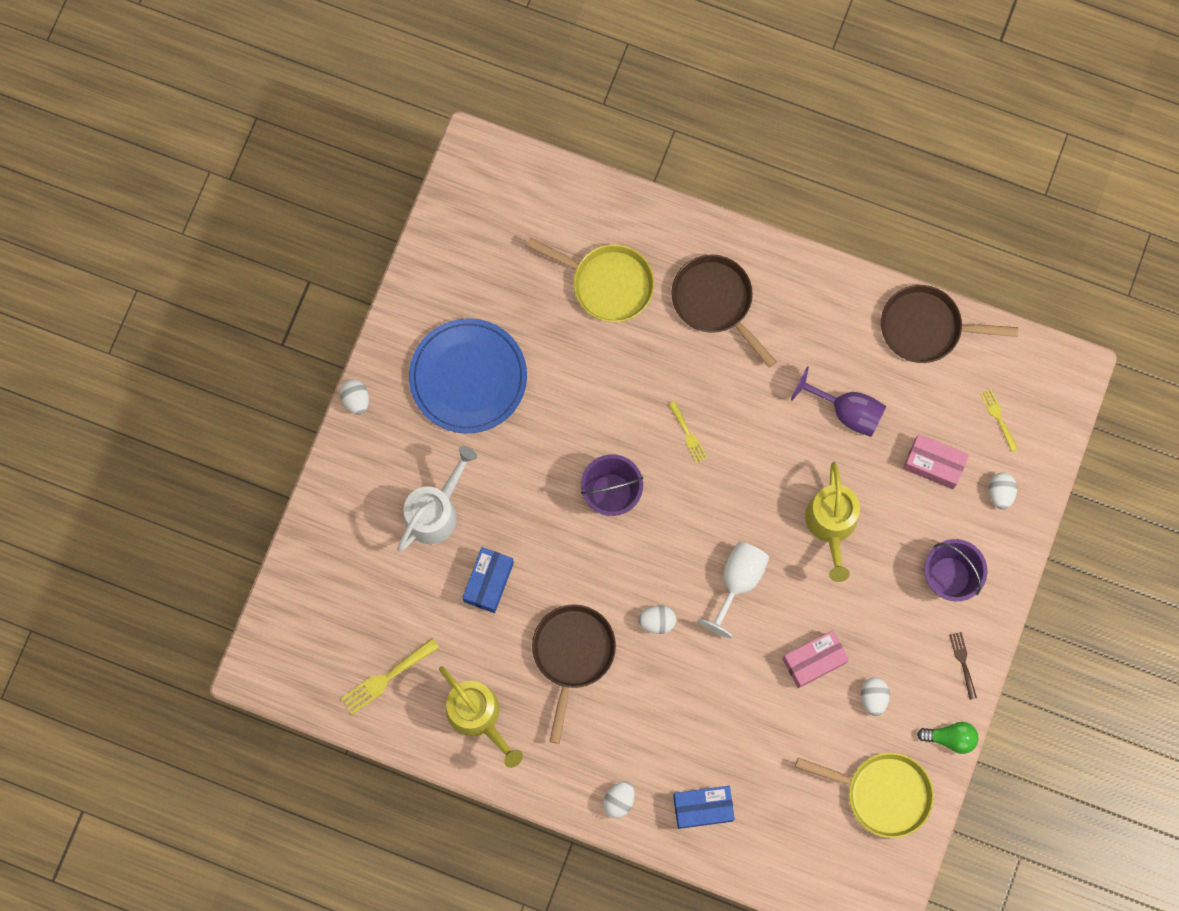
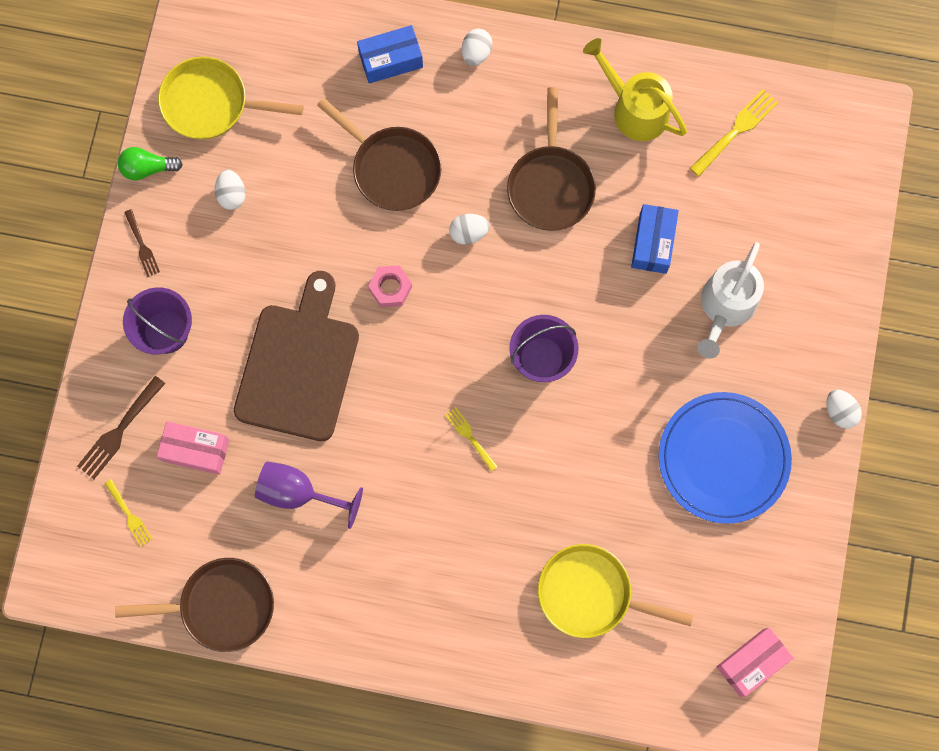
camera: 170 degrees right, 0 degrees up
brown pan [671,254,777,368] -> brown pan moved to [317,98,442,211]
white goblet [697,542,769,638] -> pink nut [368,266,412,307]
pink box [782,630,849,688] -> pink box moved to [717,628,793,697]
yellow watering can [805,462,860,582] -> brown cutting board [234,271,359,441]
white egg [989,472,1017,510] -> brown fork [77,376,166,479]

